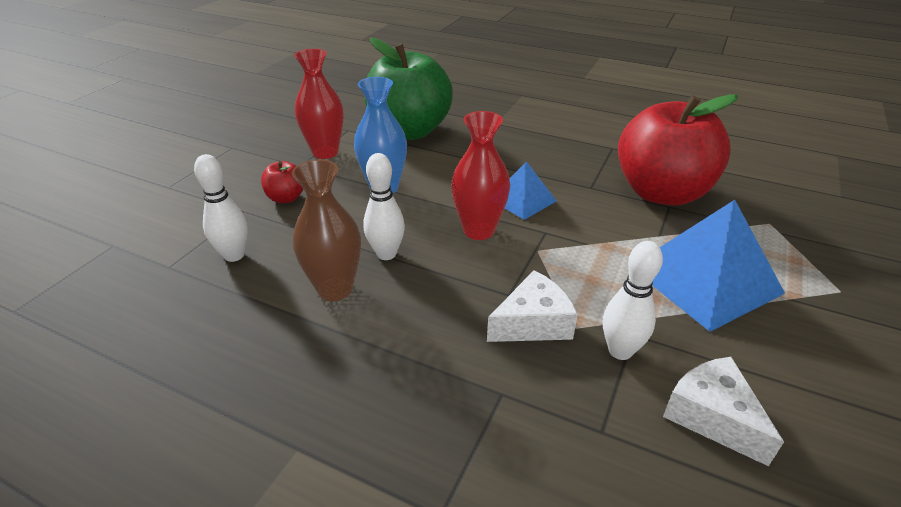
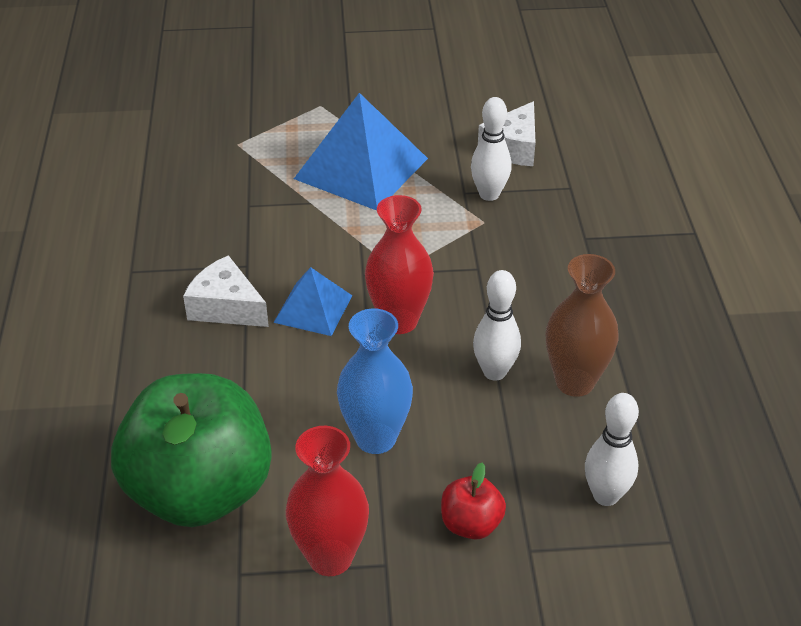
camera: 120 degrees left, 5 degrees up
white cheese [487,270,578,342] -> white cheese moved to [183,255,269,327]
red apple [618,94,738,206] -> none

